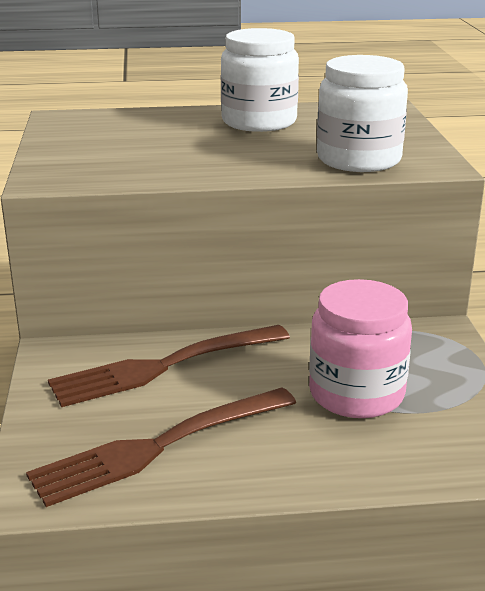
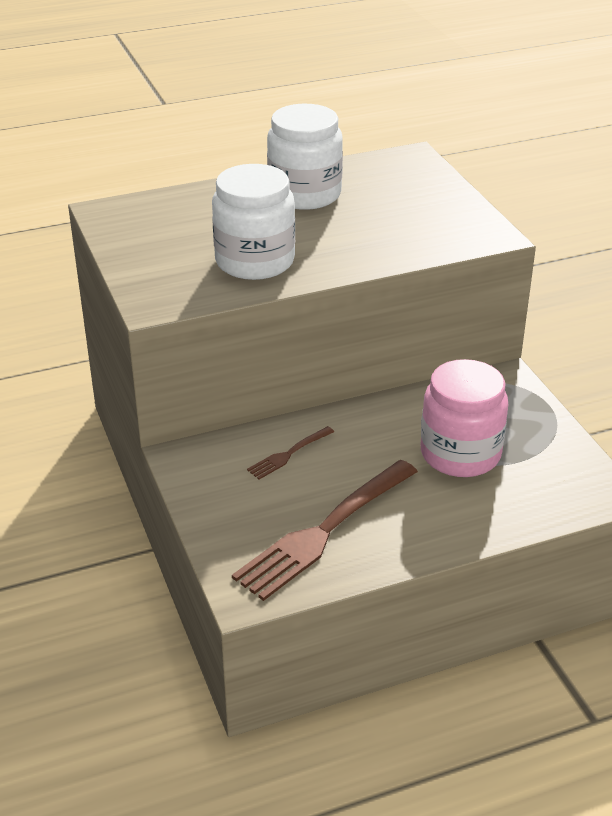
camera: 15 degrees left, 10 degrees up
brown fork [48,325,290,407] -> brown fork [247,426,334,479], size x0.47
white jar [317,55,408,172] -> white jar moved to [212,164,295,280]

